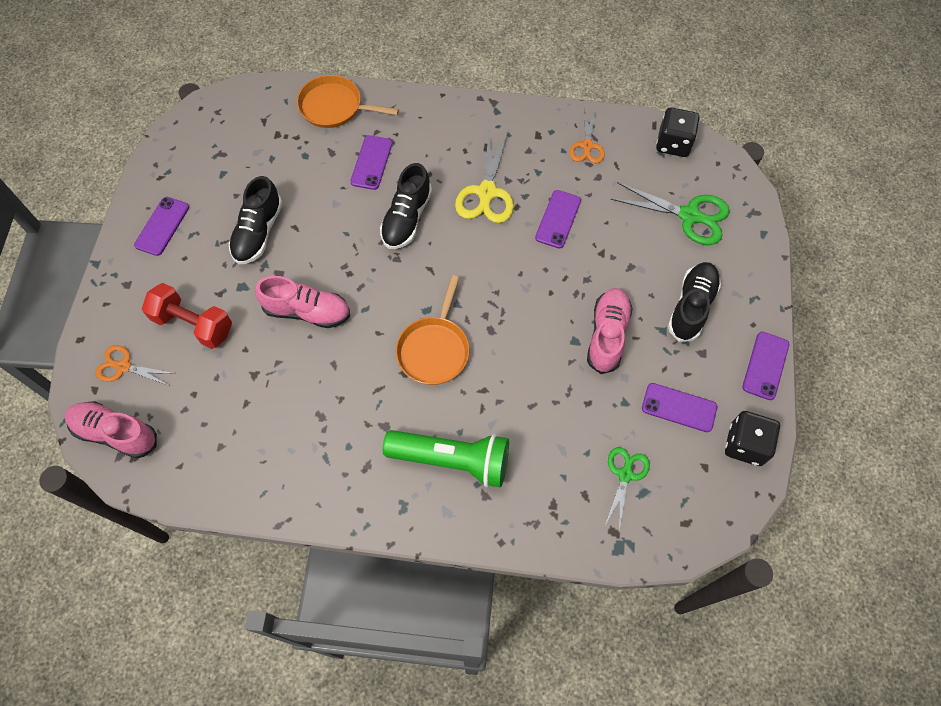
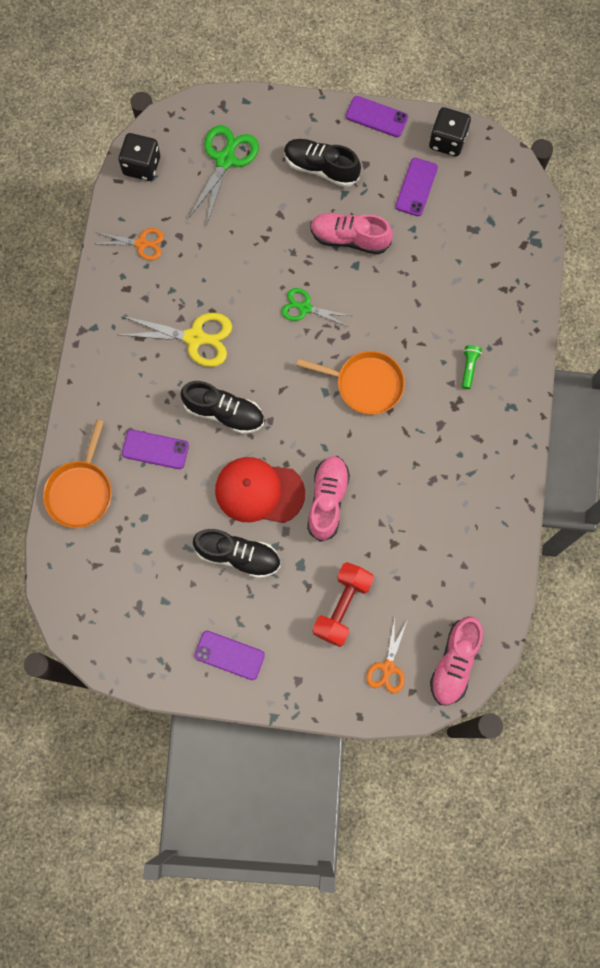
camera: 90 degrees left, 10 degrees up
green flashlight [383,430,509,488] -> green flashlight [462,345,482,389], size x0.41
purple phone [535,190,581,249] -> none
green scissors [605,447,650,530] -> green scissors moved to [281,288,351,327]
none -> red cap [215,457,305,523]

